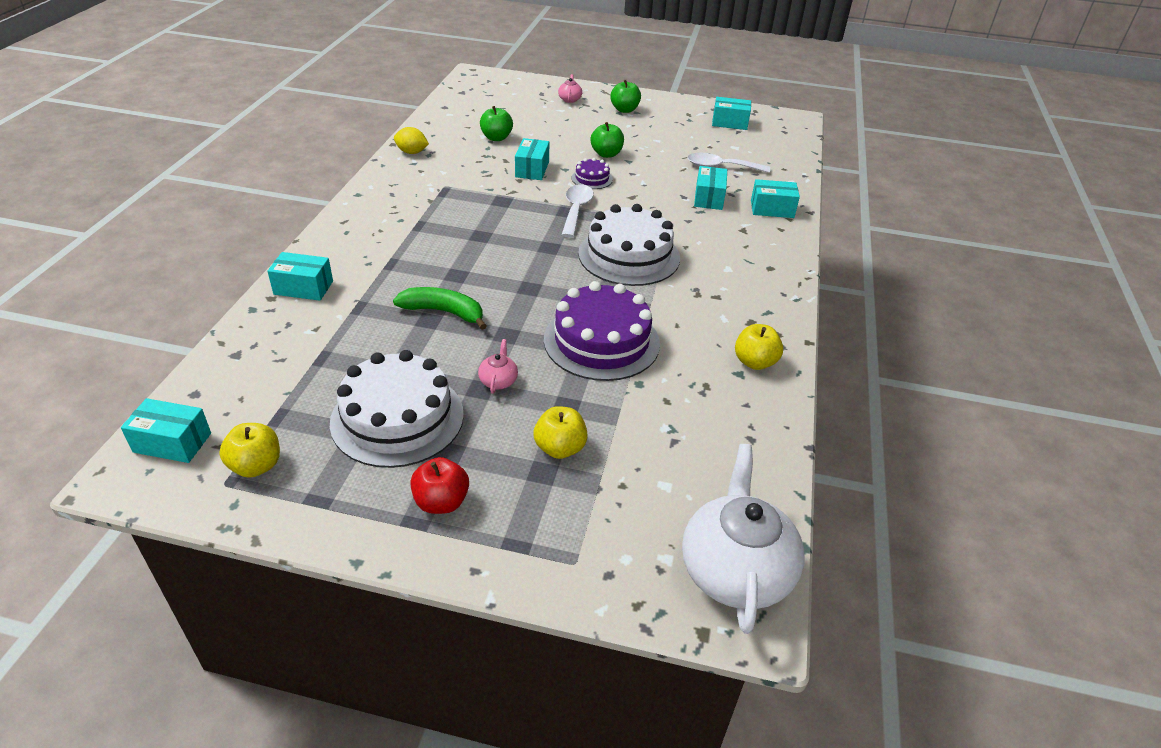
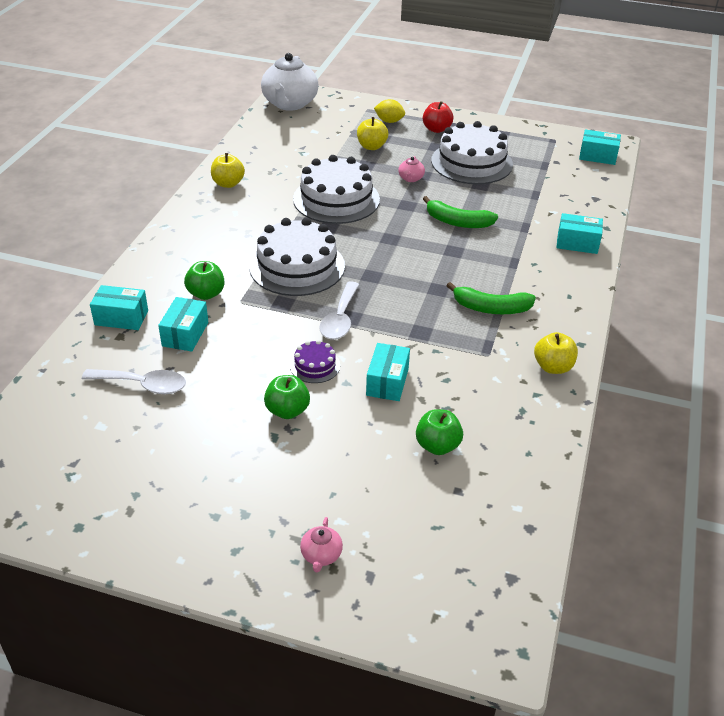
camera: 175 degrees left, 0 degrees up
yellow apple [219,423,280,478] -> yellow apple moved to [534,332,578,374]
yellow lemon [394,127,429,154] -> yellow lemon moved to [374,99,405,123]
purple cake [544,281,660,381] -> white cake [293,155,380,224]
green apple [610,80,641,113] -> green apple moved to [184,261,225,300]
turquoise box [712,97,751,130] -> none
none -> green banana [447,282,536,314]

